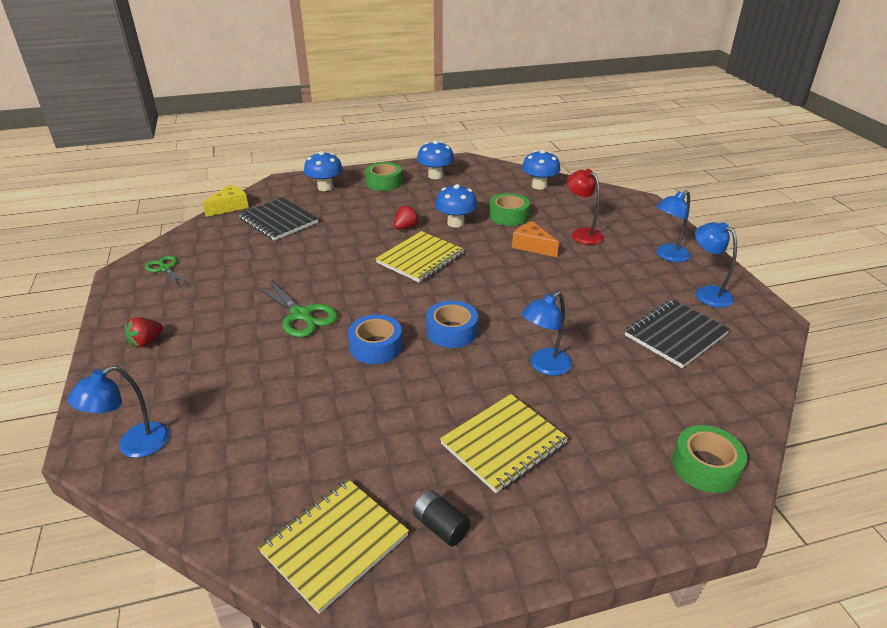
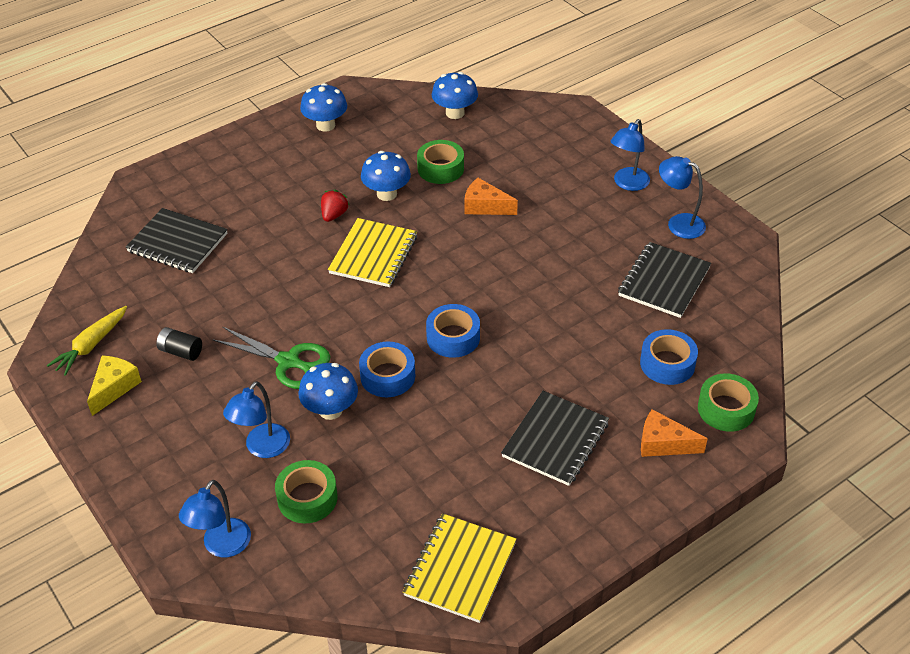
camera: 20 degrees left, 10 degrees up
red strawberry [125,317,163,348] -> none
green scissors [145,256,188,287] -> yellow carrot [47,306,127,376]
yellow cheese [202,185,249,217] -> yellow cheese moved to [87,355,142,416]
blue mushroom [304,151,343,191] -> blue mushroom moved to [298,363,358,420]
green tape [365,162,402,191] -> green tape moved to [275,460,337,523]
black battery [413,490,471,546] -> black battery moved to [156,327,202,361]
yellow notebook [440,394,568,493] -> black notebook [501,391,609,486]
blue lamp [522,291,572,376] -> blue lamp moved to [223,381,290,458]
red lamp [566,169,604,245] -> none
none -> blue tape [640,329,698,385]
none -> orange cheese [641,409,708,457]

